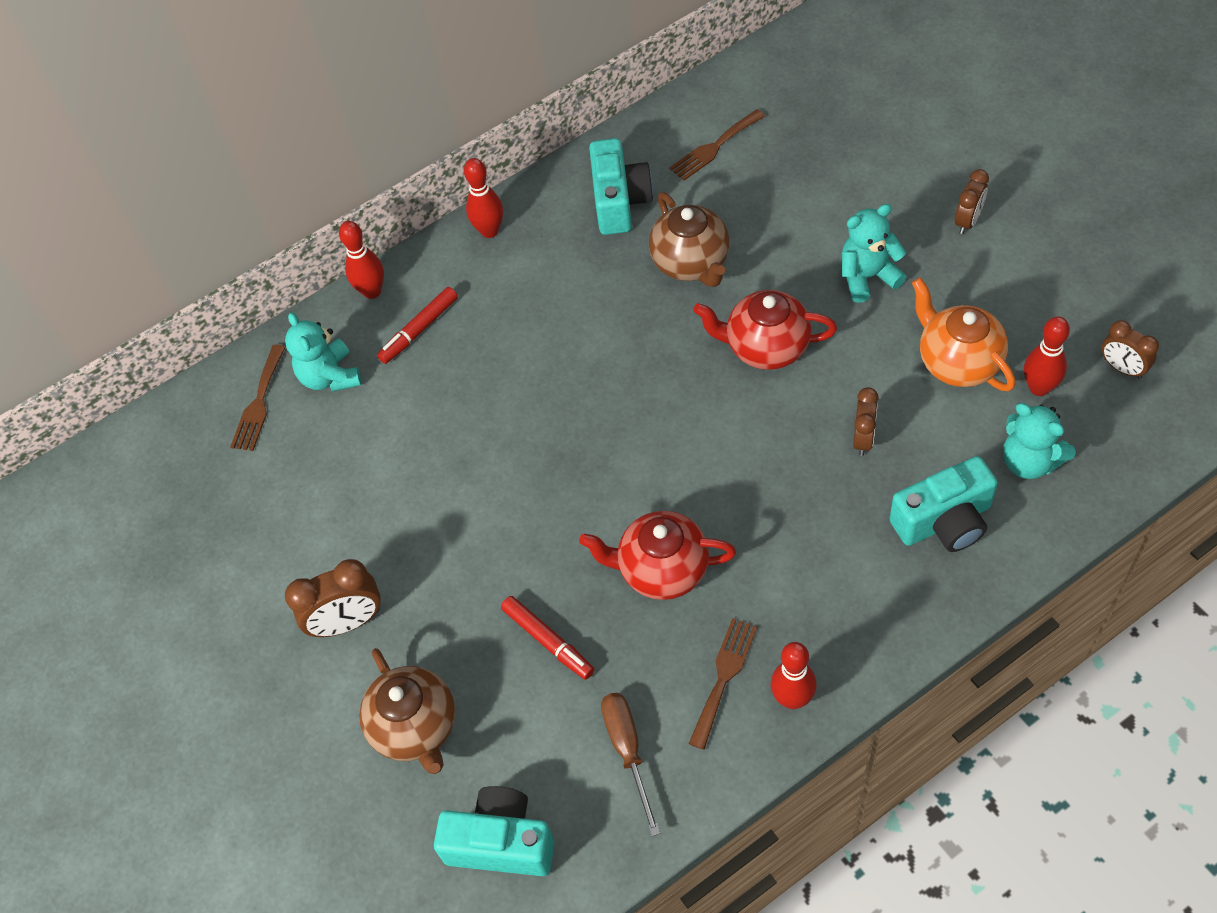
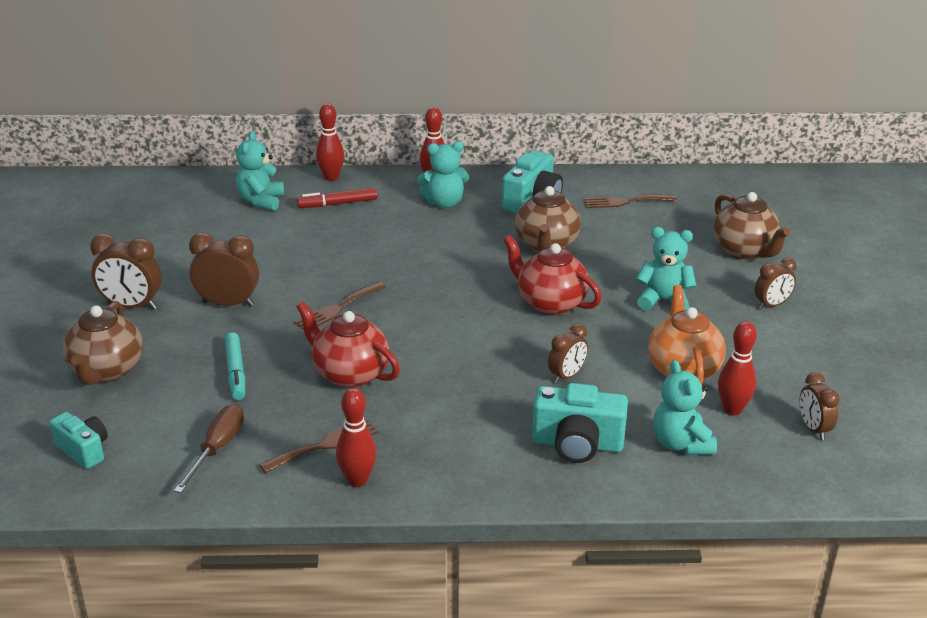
camera: 25 degrees right, 25 degrees down
brown fork [230,345,286,451] -> brown fork moved to [294,281,386,329]
turquoise camera [434,786,555,876] -> turquoise camera [49,412,108,469], size x0.64
red marker [501,596,595,680] -> turquoise marker [225,332,245,400]
none -> brown clock [189,232,259,307]
none -> turquoise teddy bear [417,141,469,208]
none -> brown teapot [713,192,790,260]

